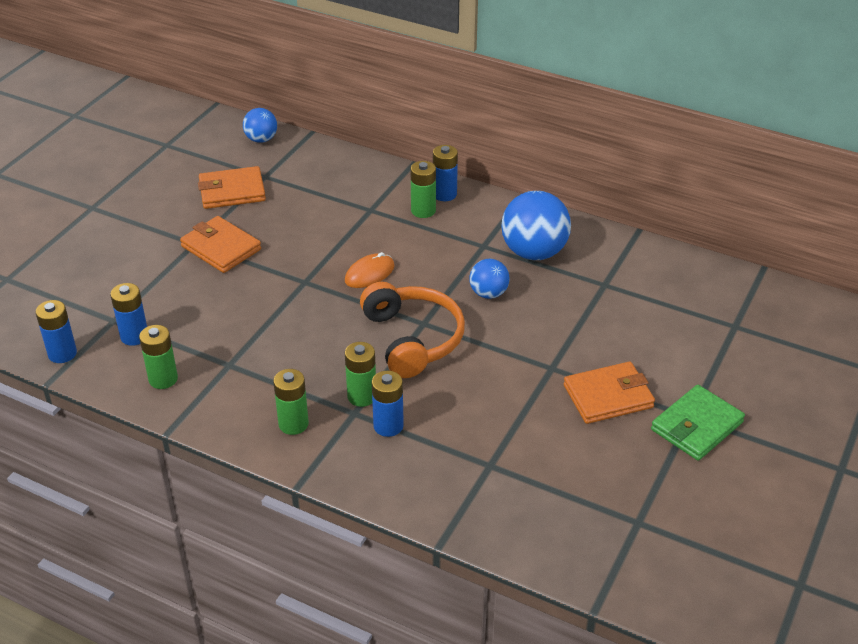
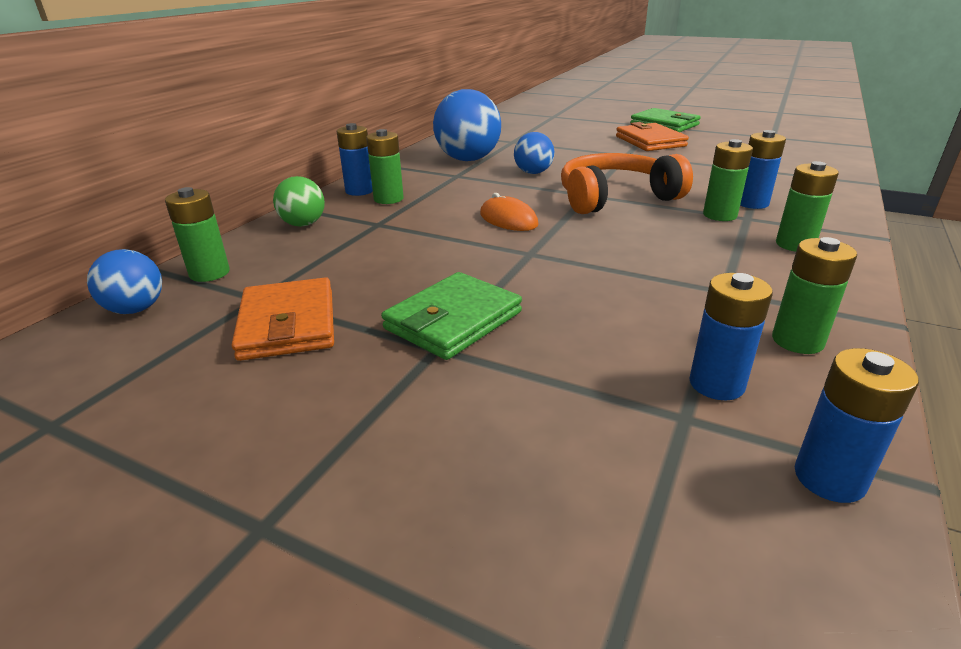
camera: 90 degrees left, 10 degrees down
orange wallet [180,216,261,273] -> green wallet [381,272,522,360]
none -> green battery [165,187,230,282]
none -> green ball [273,176,325,227]

